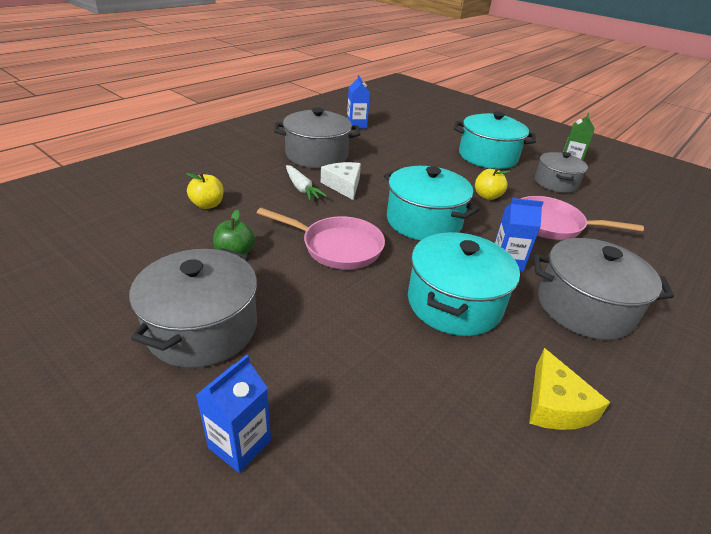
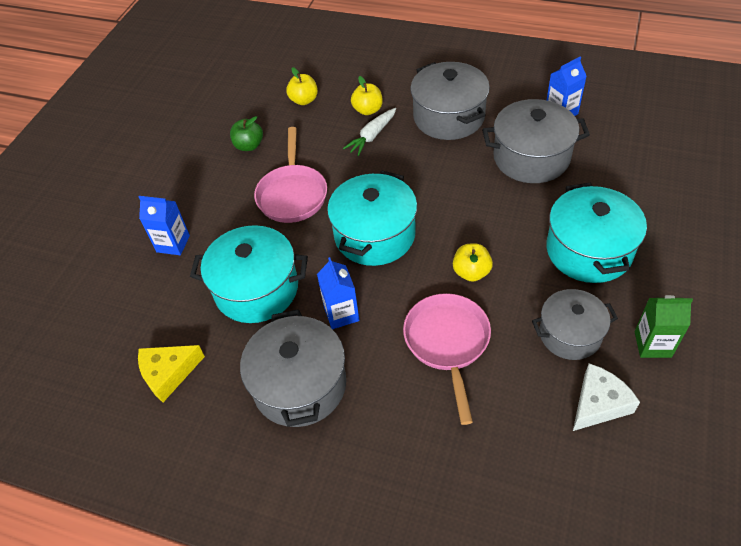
camera: 75 degrees right, 15 degrees up
grey pot [129,248,257,368] -> grey pot moved to [482,99,590,183]
blue carton [196,355,271,473] -> blue carton moved to [139,196,190,255]
white cheese [321,162,361,200] -> white cheese moved to [573,363,640,431]
none -> yellow apple [351,76,383,115]

